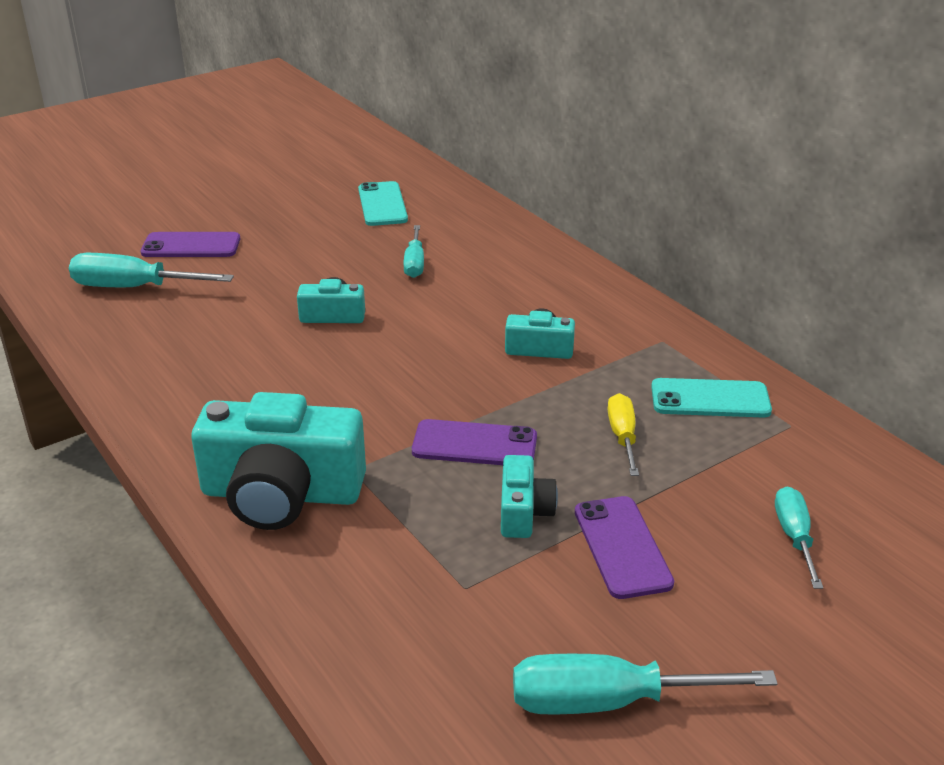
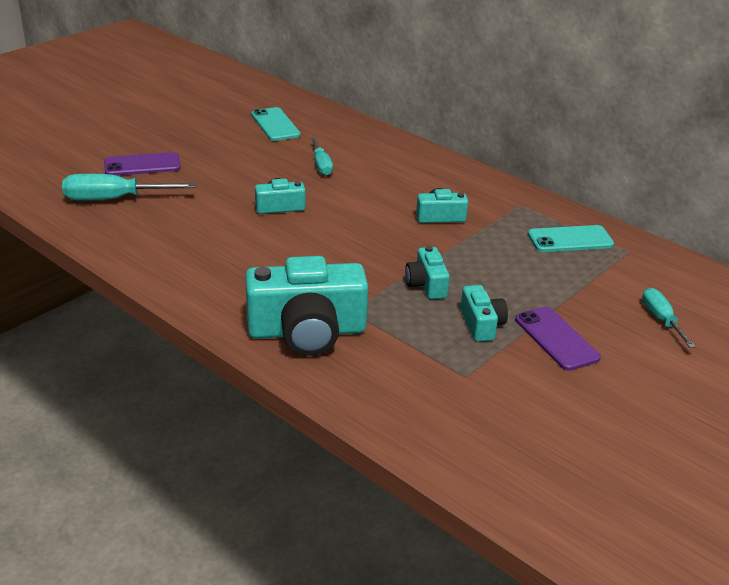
camera: 15 degrees left, 0 degrees up
purple phone [412,419,537,465] -> turquoise camera [405,246,450,299]
turquoise screwdriver [513,654,778,715] -> none
yellow screwdriver [608,393,639,476] -> none

